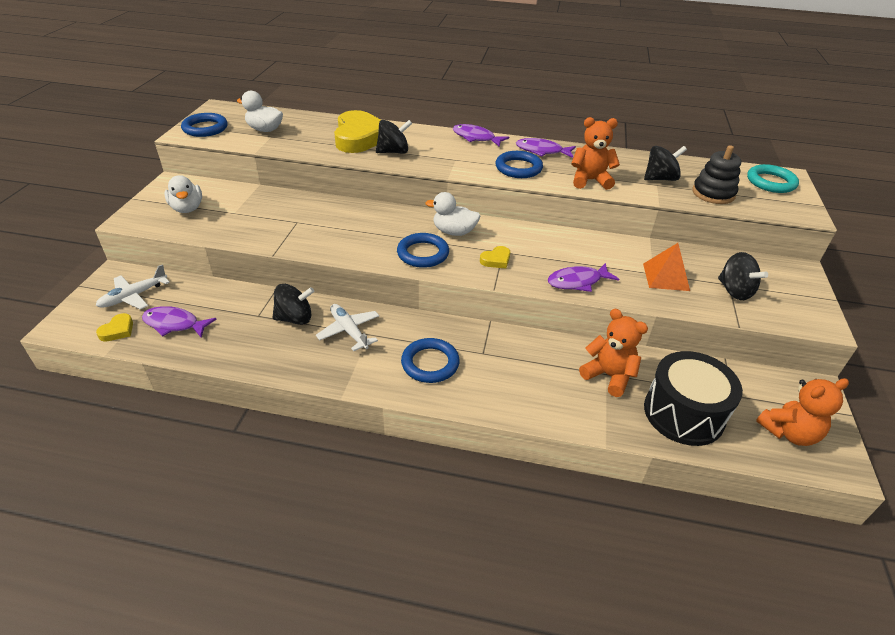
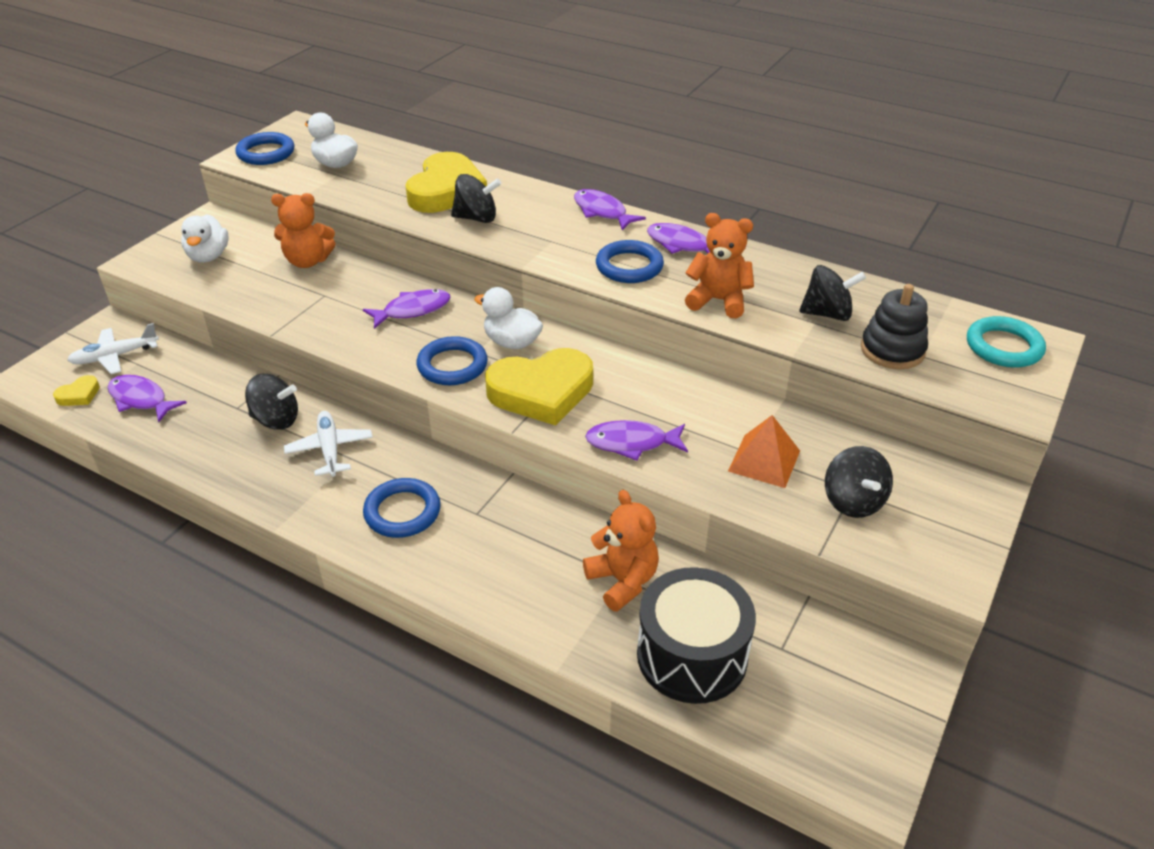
camera: 20 degrees right, 0 degrees up
yellow heart [480,246,510,269] -> yellow heart [485,348,593,426], size x2.35
orange teddy bear [756,378,849,446] -> orange teddy bear moved to [271,193,336,268]
none -> purple fish [363,289,451,329]

